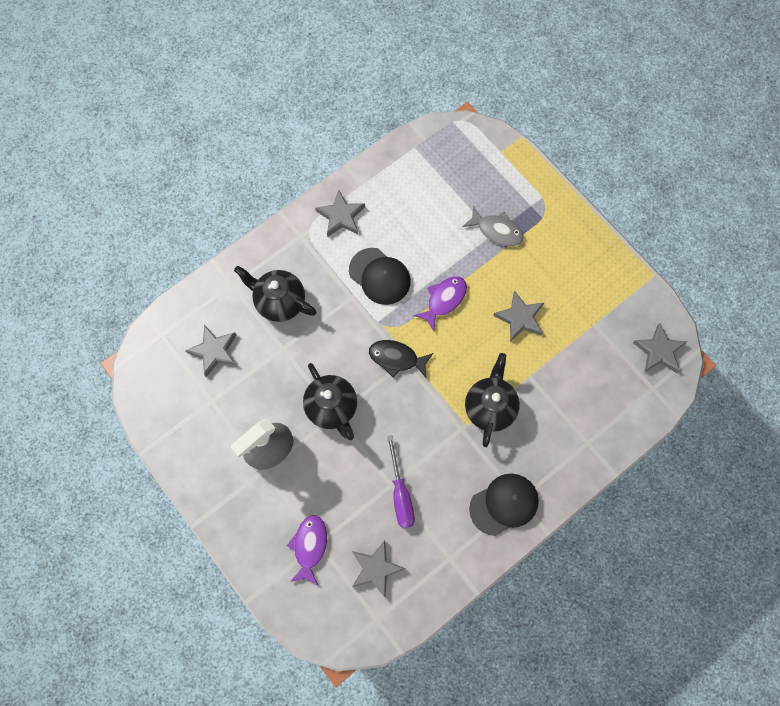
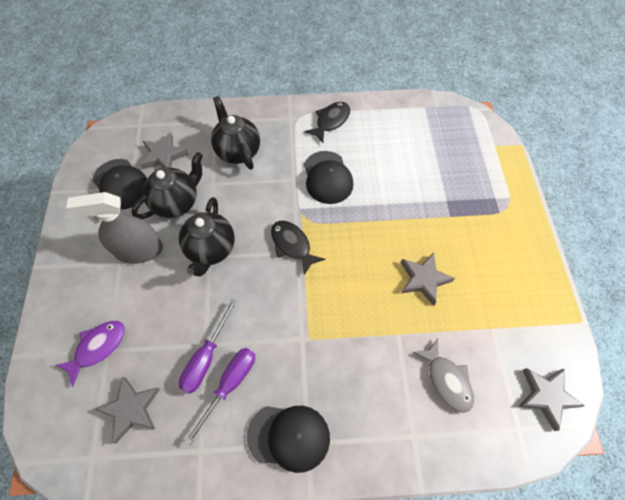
camera: 35 degrees right, 10 degrees down
grey star [315,190,365,237] -> black fish [304,102,350,143]
purple fish [414,276,467,331] -> none
grey fish [462,206,524,246] -> grey fish moved to [413,339,474,413]
black teapot [465,353,520,447] -> black teapot moved to [132,152,203,219]
none -> black cap [93,159,147,209]
none -> purple screwdriver [184,348,255,446]

